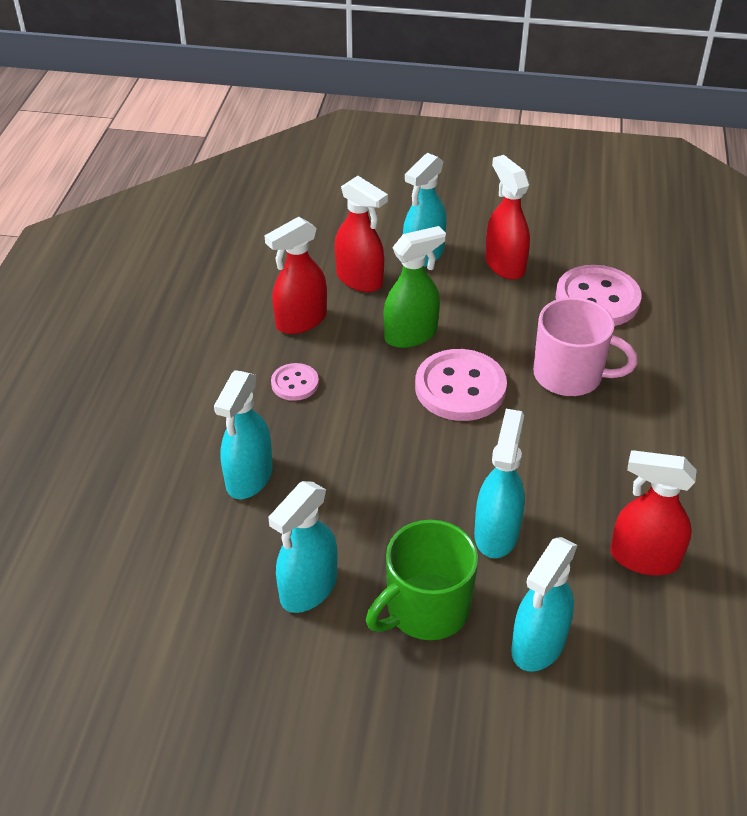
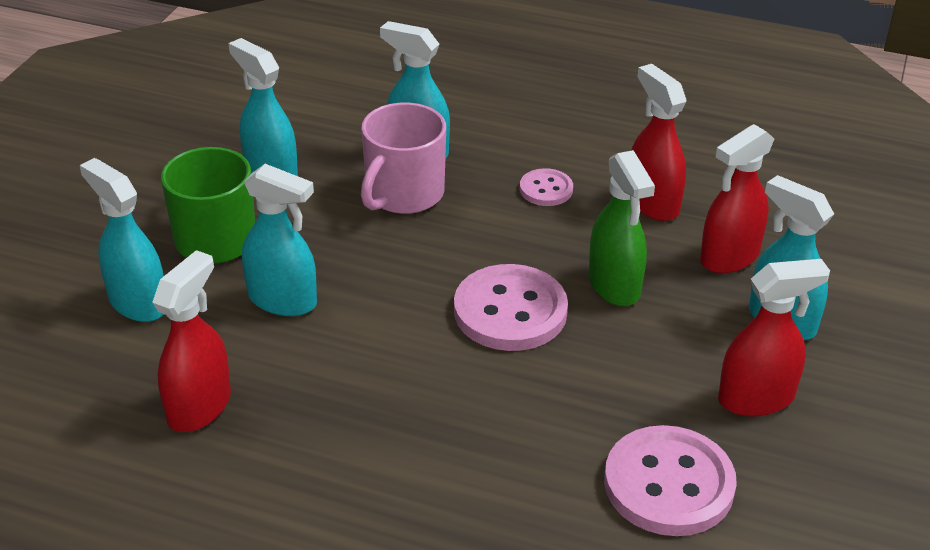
camera: 100 degrees right, 5 degrees down
pink mug [533,297,638,396] -> pink mug moved to [361,102,446,214]

